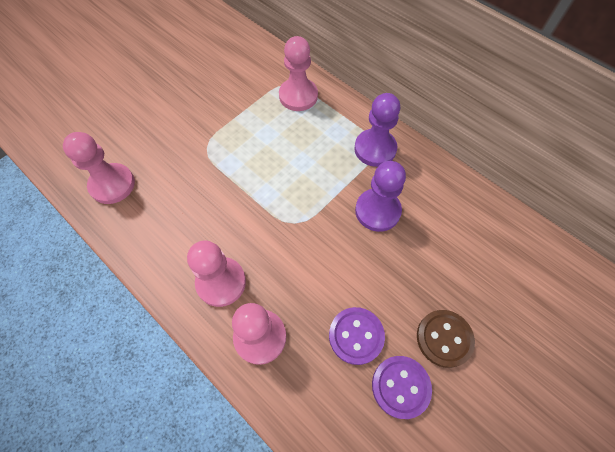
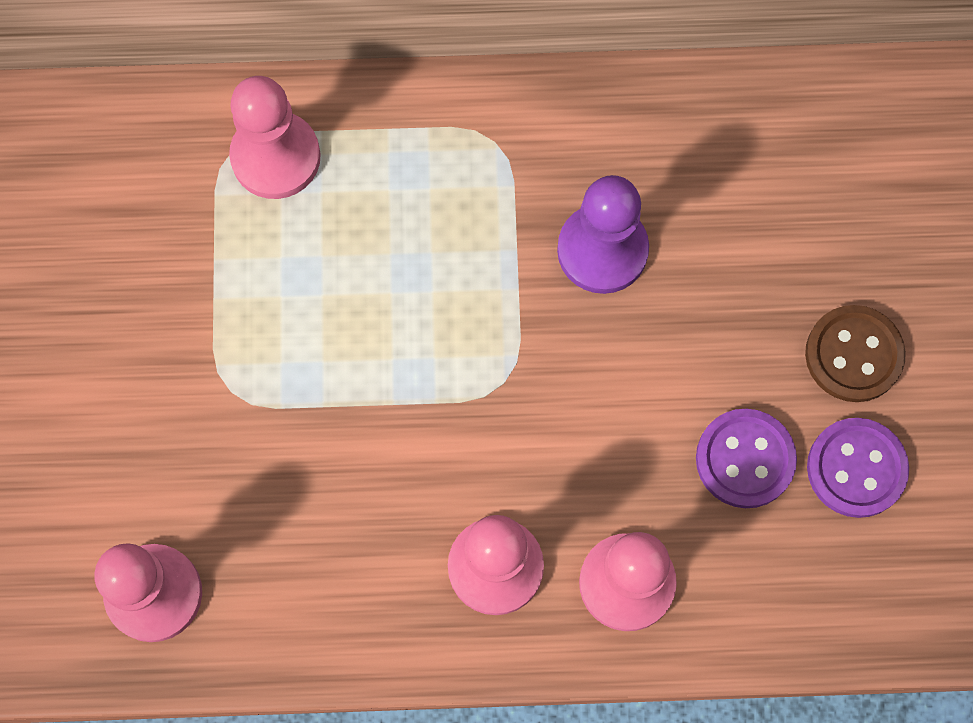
camera: 45 degrees left, 10 degrees up
purple pawn [354,93,400,167] -> none

